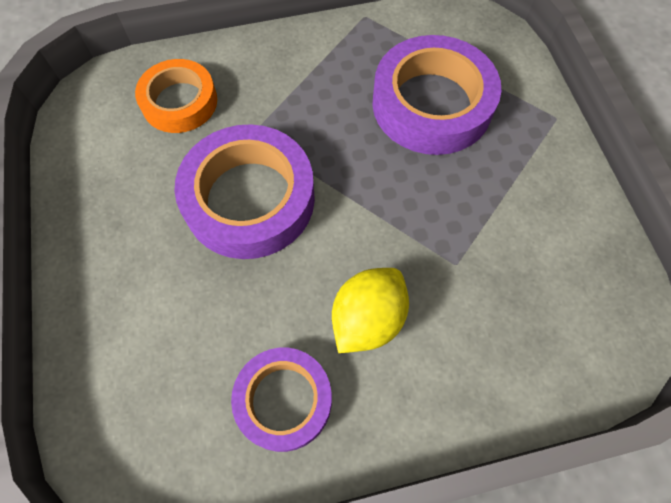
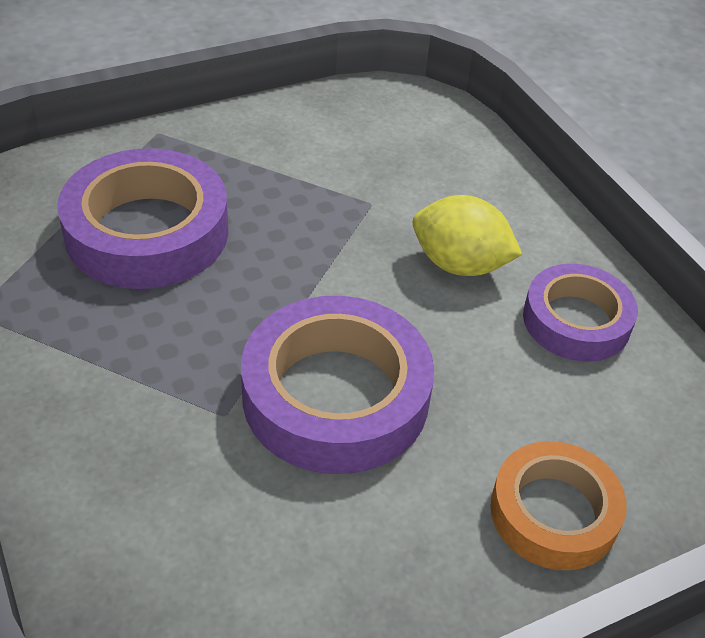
camera: 105 degrees left, 20 degrees down
orange tape [135,59,217,133] -> orange tape moved to [490,441,627,570]

